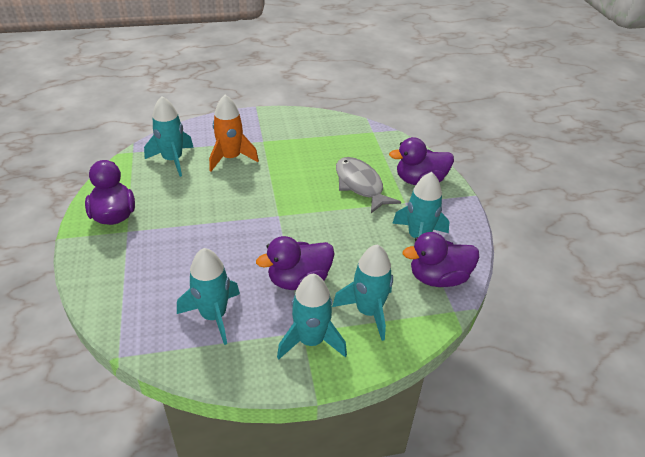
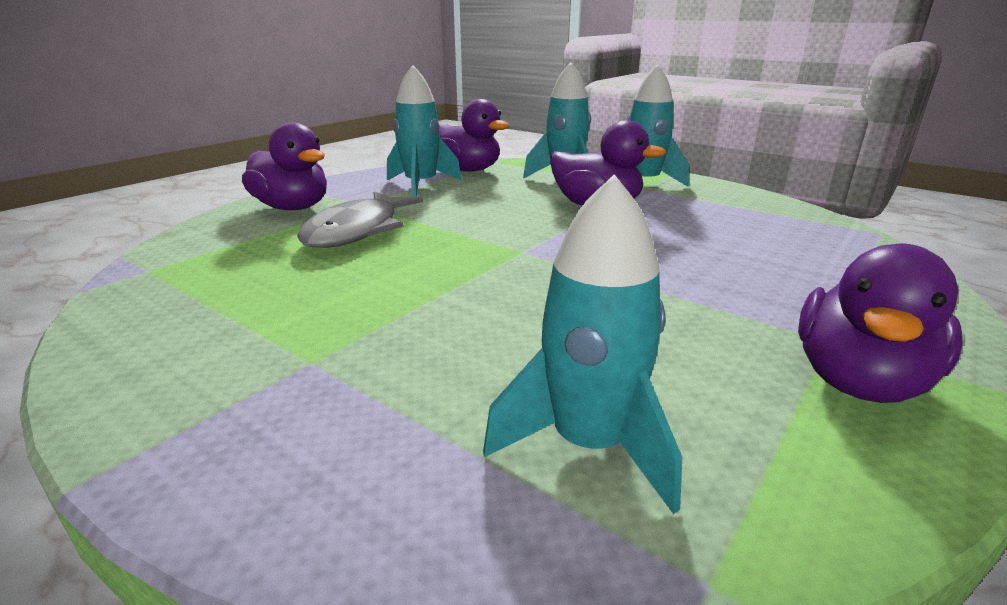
camera: 130 degrees left, 15 degrees down
turquoise rocket [177,248,240,345] -> none
orange rocket [209,95,259,171] -> none

